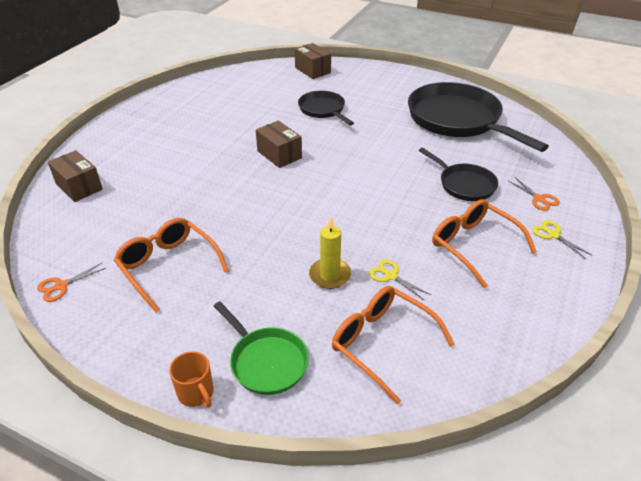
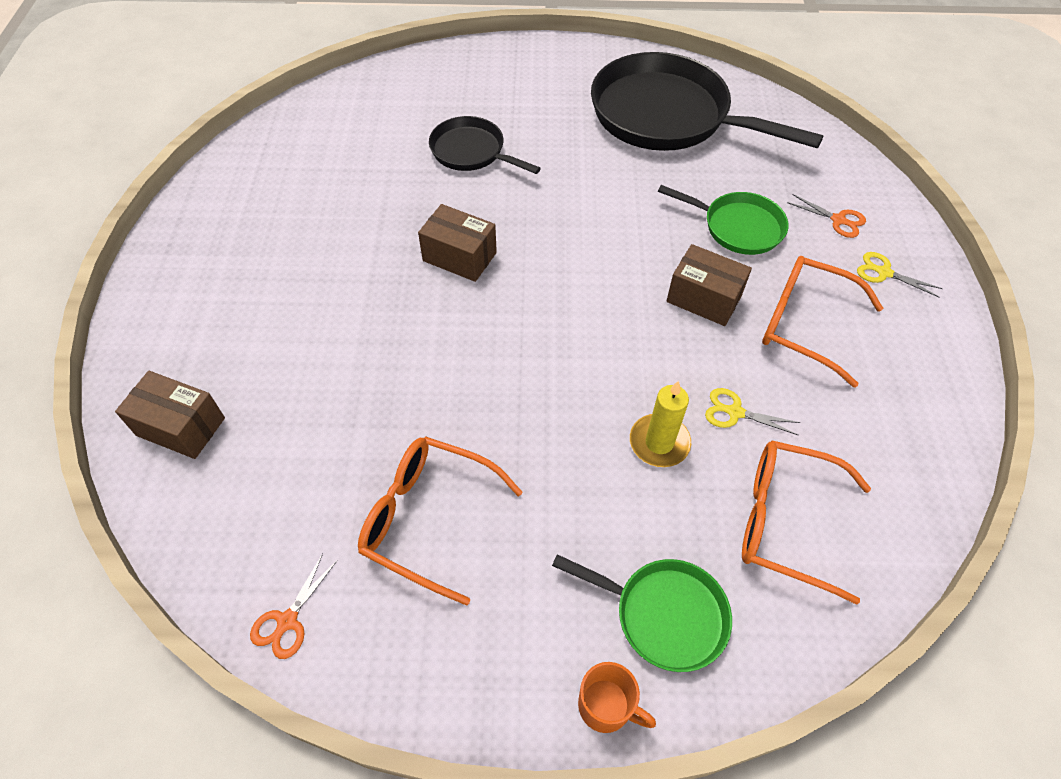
camera: 25 degrees left, 15 degrees up
brown box [295,43,331,79] -> brown box moved to [666,244,752,326]
black pan [419,147,498,201] -> green pan [658,185,788,255]

